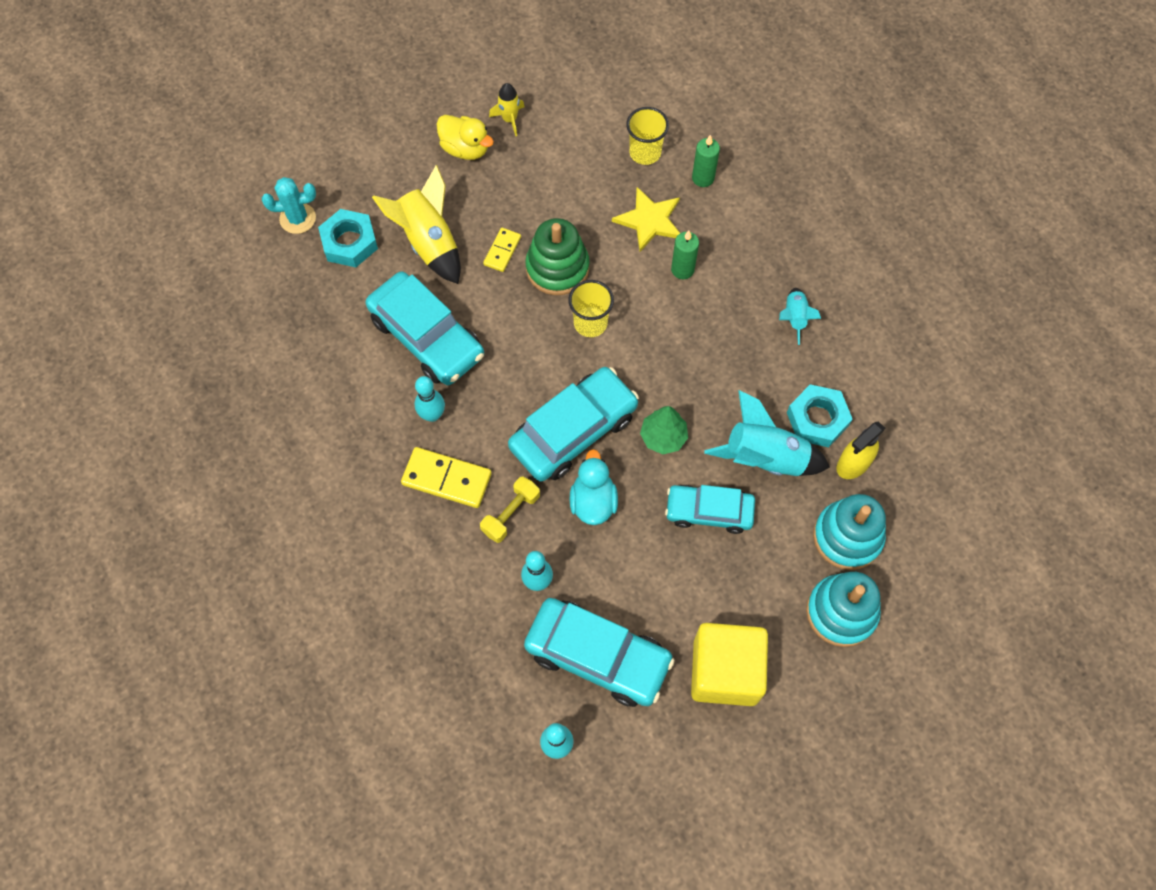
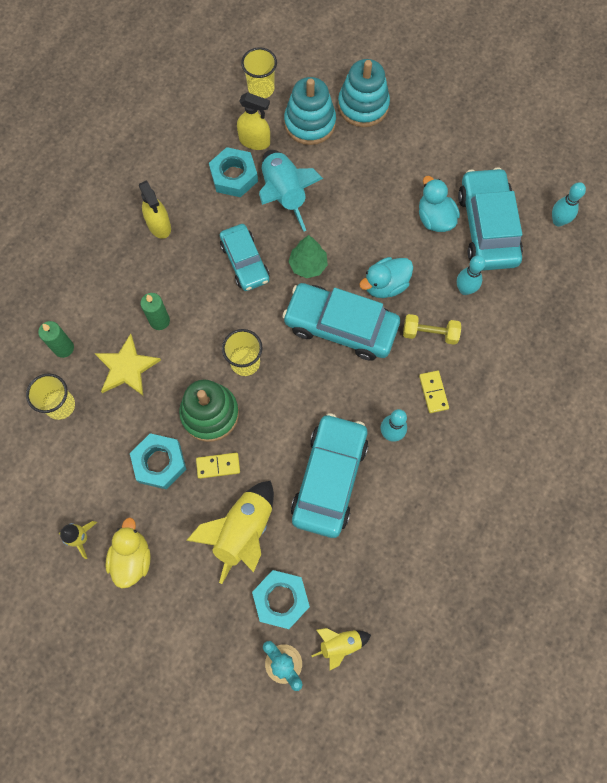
camera: 120 degrees left, 5 degrees up
yellow domino [401,447,492,508] -> yellow domino [419,371,449,413], size x0.59
turquoise car [665,485,755,534] -> turquoise car moved to [220,224,269,291]
yellow cube [691,623,768,706] -> none
turquoise rocket [779,288,821,345] -> yellow spray bottle [139,181,171,239]
none -> turquoise nut [130,433,186,489]
none -> yellow cup [241,47,277,98]
none -> yellow rocket [311,628,371,671]
none -> turquoise duck [419,176,460,232]

